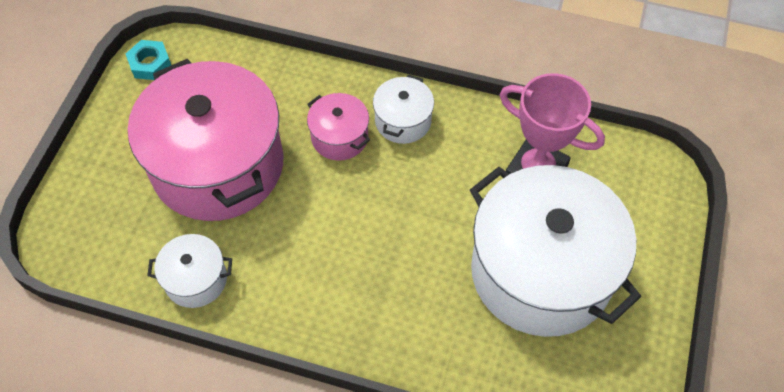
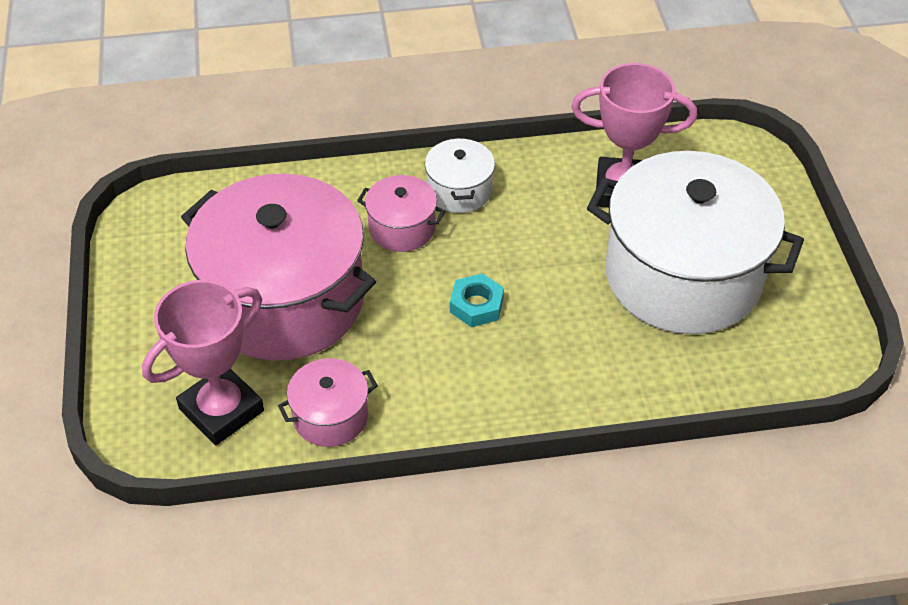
camera: 25 degrees left, 10 degrees down
turquoise nut [126,40,171,80] -> turquoise nut moved to [450,273,504,327]
white pot [147,234,232,308] -> pink pot [278,358,378,447]
none -> pink trophy [142,280,264,445]

